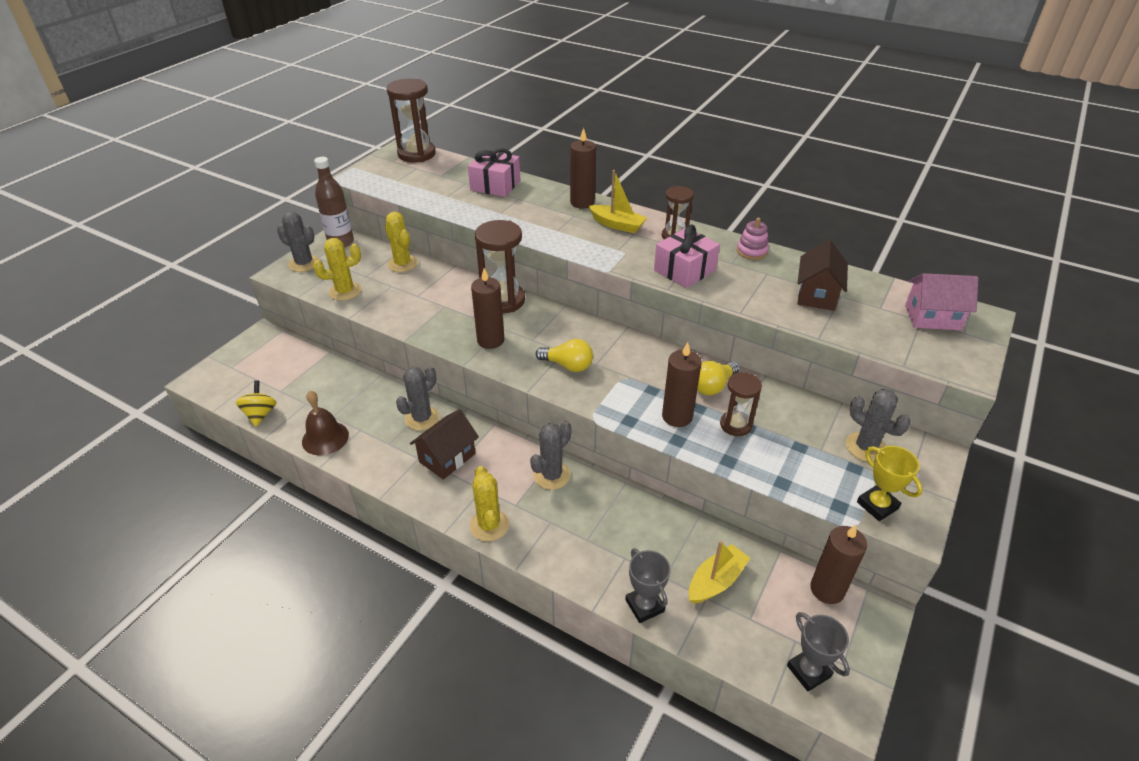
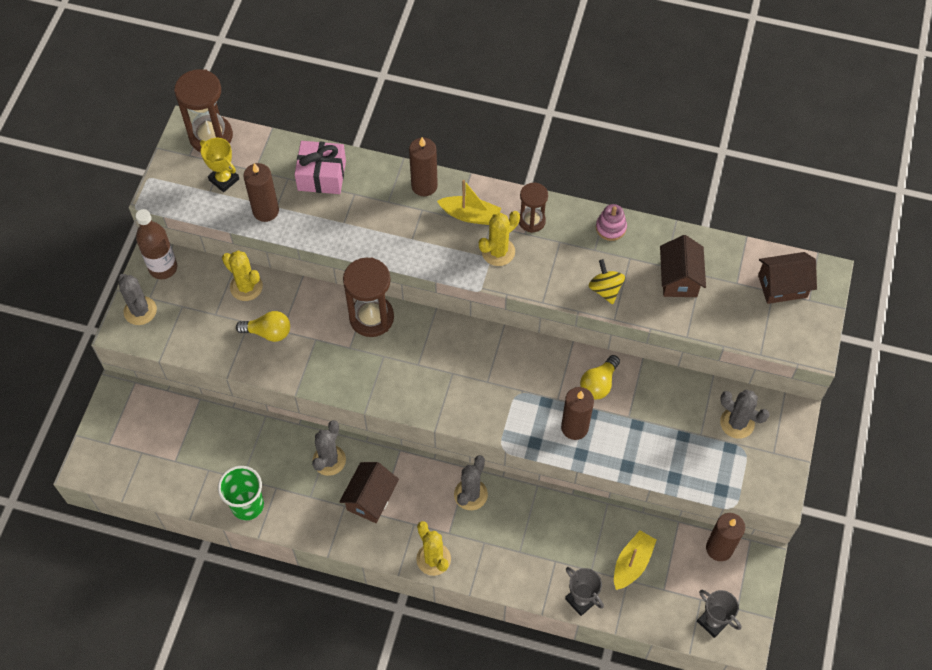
camera: 15 degrees left, 20 degrees up
yellow spinning top [236,380,277,427] -> yellow spinning top moved to [589,259,625,304]
grey cactus [277,211,320,272] -> grey cactus turned 45 degrees clockwise [118,274,157,325]
brown bell [302,391,349,455] -> green cup [218,466,264,520]
yellow cactus [313,238,361,301] -> yellow cactus moved to [479,211,520,266]
brown candle [471,268,504,349] -> brown candle moved to [243,163,279,222]
yellow light bulb [536,339,593,372] -> yellow light bulb moved to [236,311,290,342]
pink gift [654,225,720,288] -> none
brown hourglass [720,372,762,436] -> none
yellow trophy [857,446,923,521] -> yellow trophy moved to [200,138,239,192]
pink house [905,273,979,330] -> brown house [758,252,817,304]

